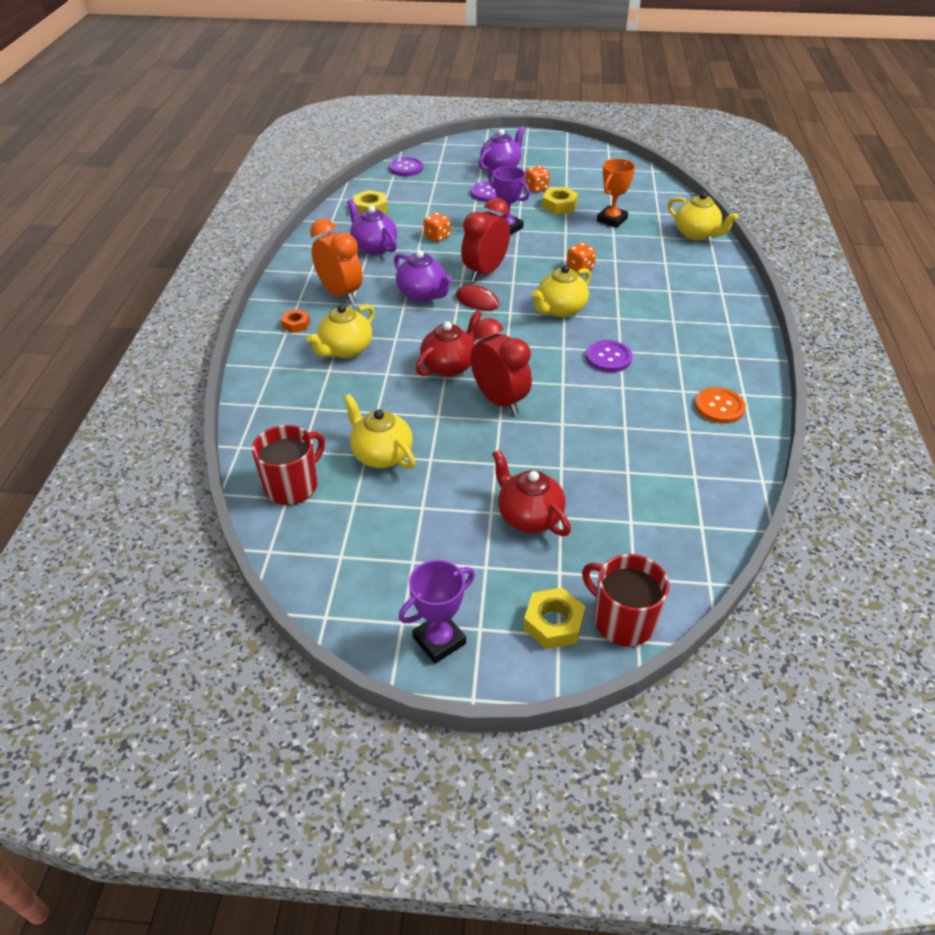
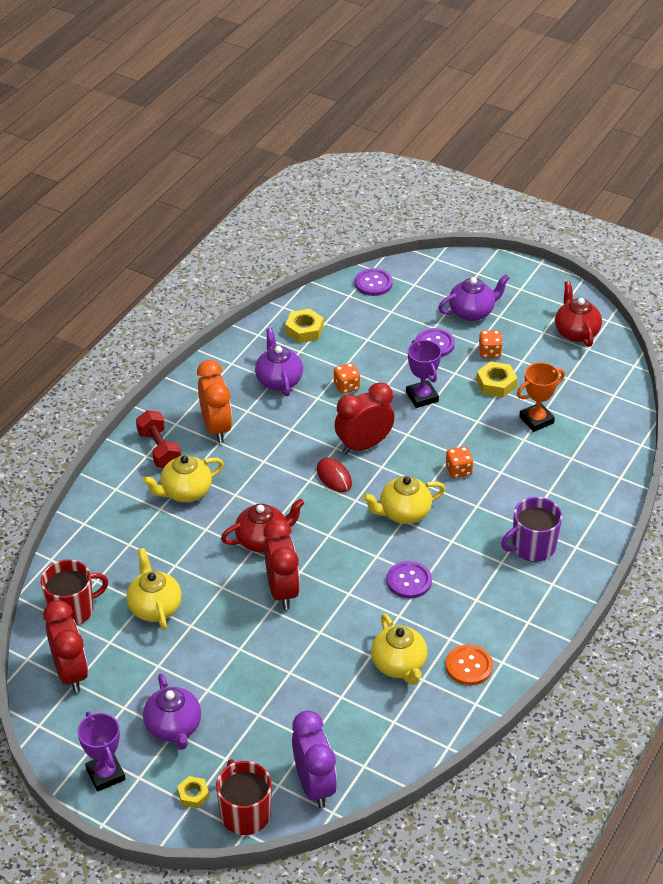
camera: 25 degrees right, 0 degrees up
orange nut [281,309,310,333] -> red dumbbell [136,410,181,468]
purple teapot [394,250,452,302] -> purple teapot moved to [143,674,201,750]
purple trophy [399,560,475,664] -> purple trophy turned 75 degrees clockwise [77,712,125,792]
red teapot [492,450,571,536] -> red teapot moved to [555,281,602,347]
yellow nut [523,588,586,649] -> yellow nut [177,776,209,809], size x0.65
yellow teapot [668,192,738,240] -> yellow teapot moved to [371,614,427,685]
none -> red clock [43,600,88,693]
none -> purple clock [292,710,337,808]
none -> purple mug [501,497,562,562]

